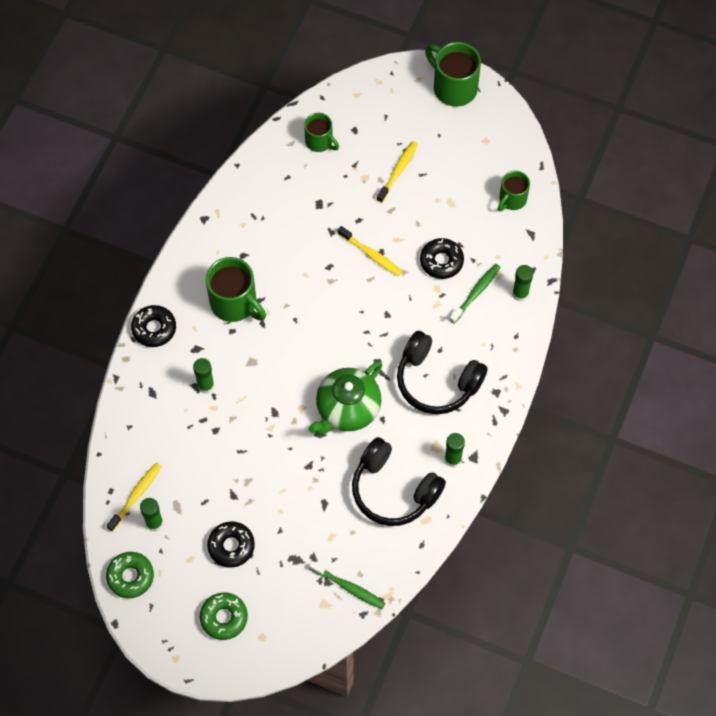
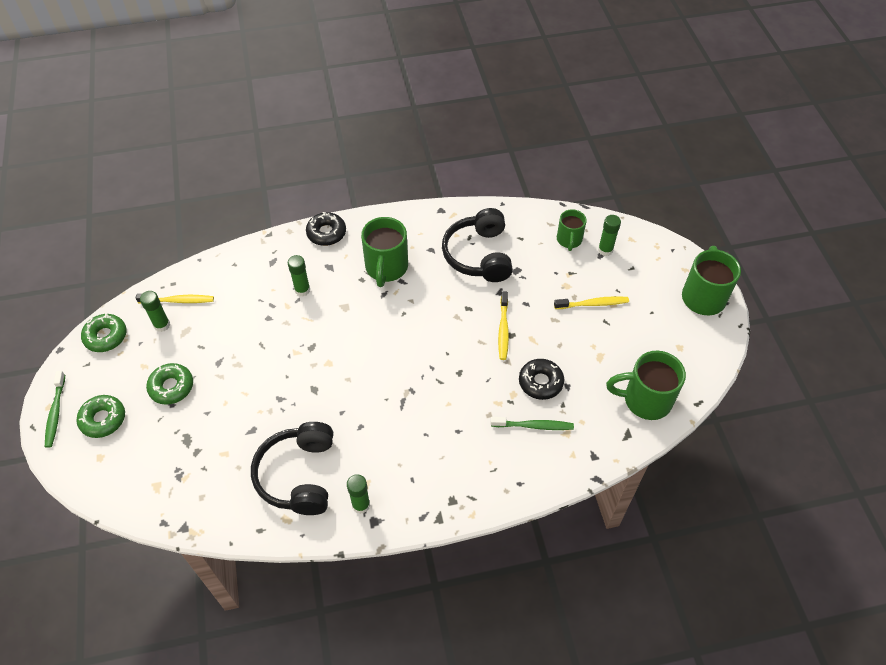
camera: 55 degrees right, 10 degrees down
black donut [207,521,255,568] -> green donut [146,363,193,405]
green teapot [309,361,382,435] -> none
green toothbrush [309,561,386,609] -> green toothbrush moved to [45,371,65,448]
black headphones [397,331,488,414] -> black headphones moved to [442,208,513,282]
green mug [498,171,530,211] -> green mug [606,351,686,420], size x1.63
green glue stick [512,265,533,301] -> green glue stick moved to [598,215,621,256]

